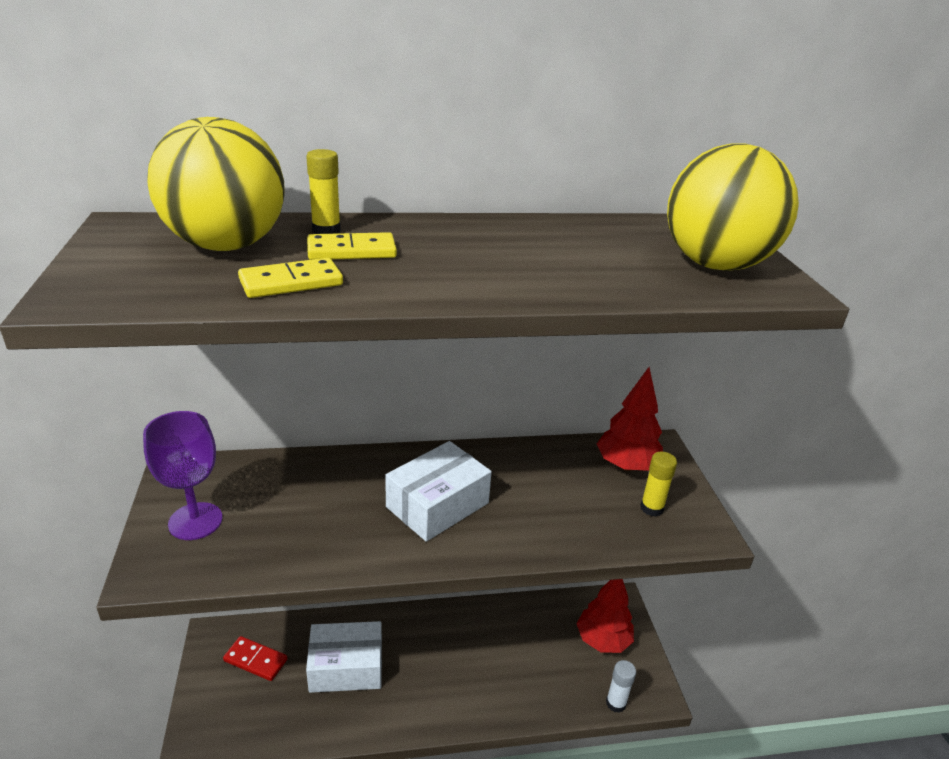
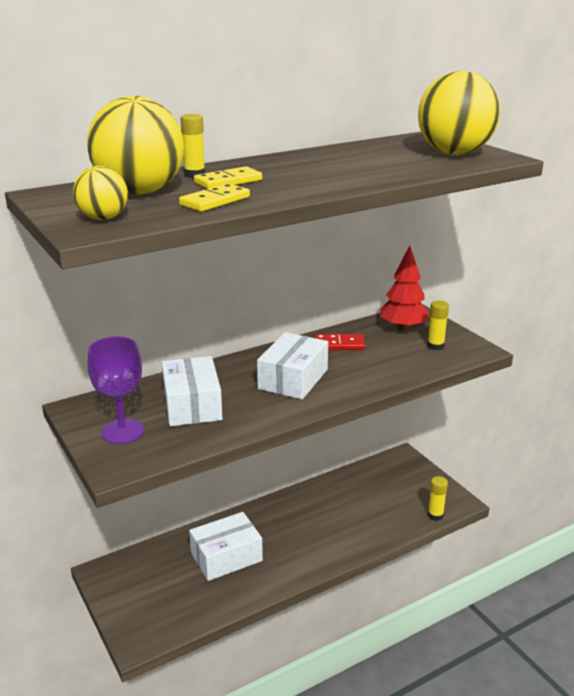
camera: 20 degrees left, 5 degrees down
red domino [223,636,288,681] -> red domino moved to [315,334,365,350]
red tree [577,579,634,653] -> none
white glue stick [606,660,636,713] -> yellow glue stick [428,476,448,521]
none -> yellow ball [73,166,128,220]
none -> white box [162,356,222,426]

